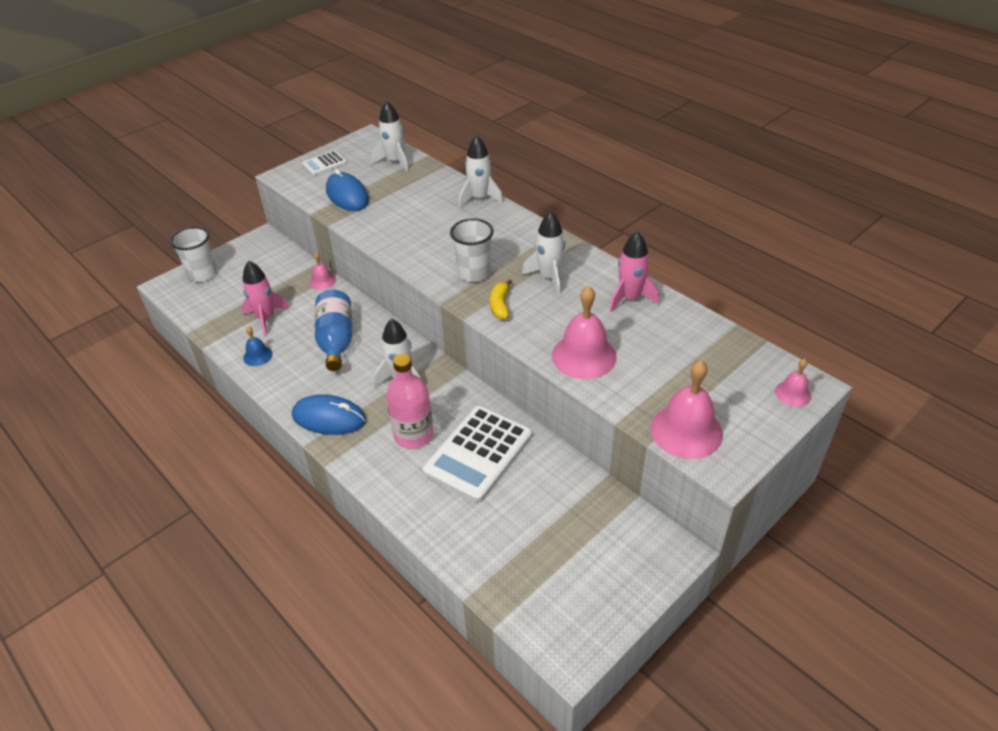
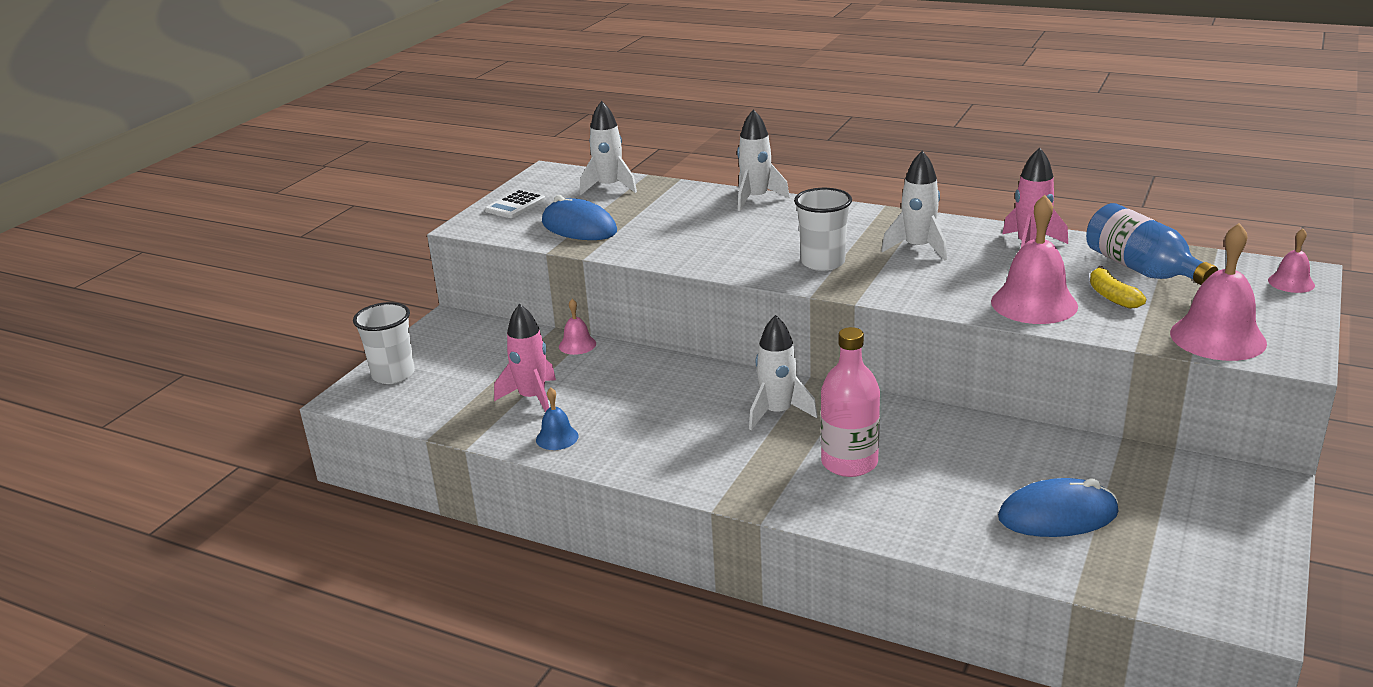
camera: 20 degrees left, 15 degrees down
blue mouse [292,394,366,435] -> blue mouse moved to [998,478,1119,537]
blue bottle [315,290,352,371] -> blue bottle moved to [1086,203,1218,285]
white calculator [423,406,532,502] -> none
yellow banana [490,279,512,320] -> yellow banana moved to [1090,266,1146,309]

